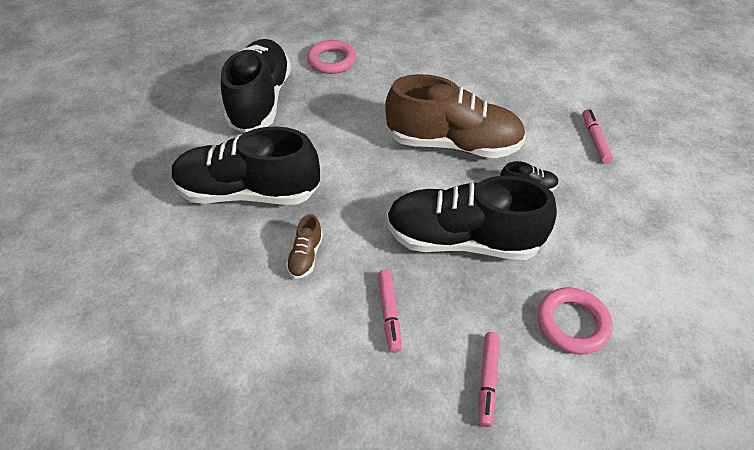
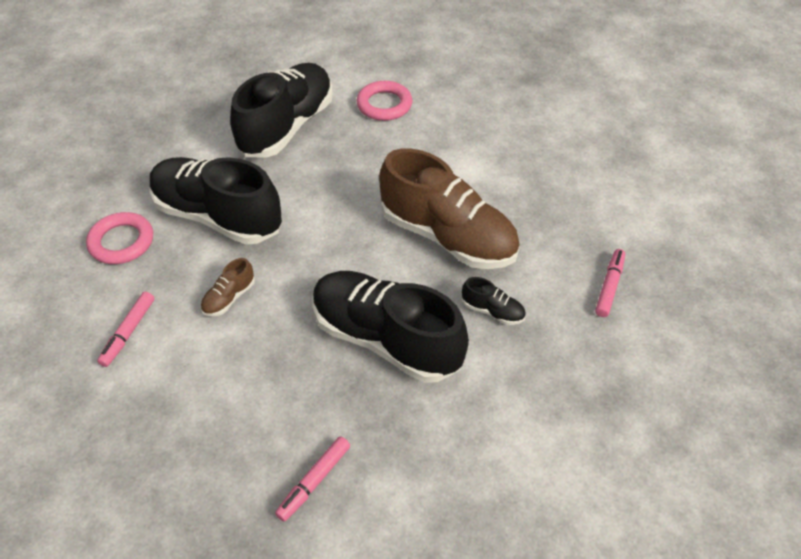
camera: 25 degrees right, 0 degrees up
pink marker [378,270,401,353] -> pink marker moved to [97,292,155,367]
pink ring [537,287,613,354] -> pink ring moved to [86,212,153,264]

